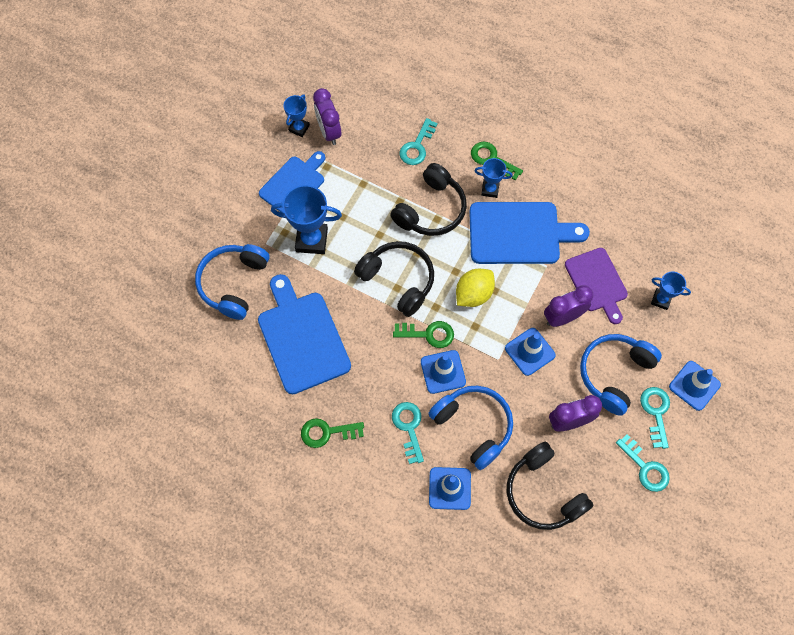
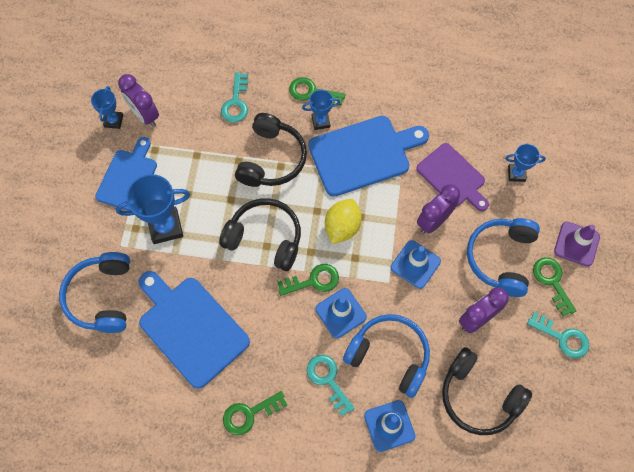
camera: 20 degrees left, 0 degrees up
turquoise key [640,387,670,449] -> green key [533,258,576,316]
blue traffic cone [669,361,721,411] -> purple traffic cone [554,222,600,267]

